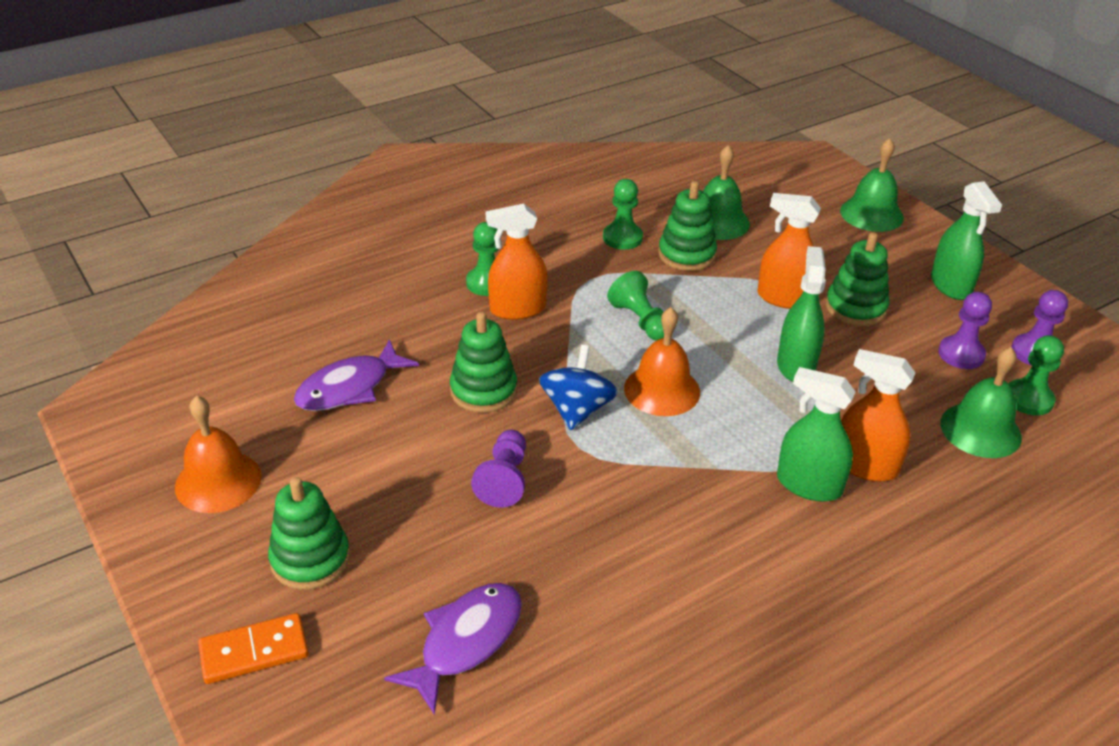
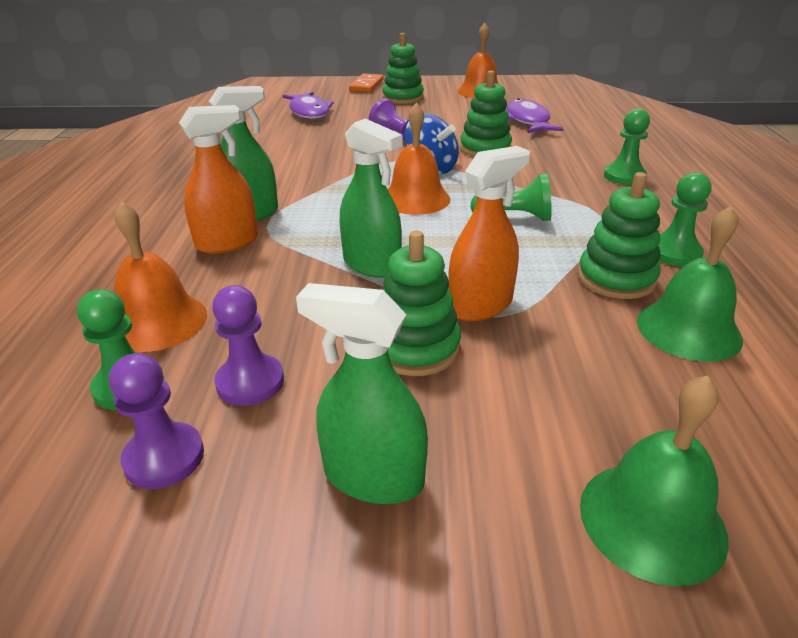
camera: 125 degrees right, 5 degrees down
orange spray bottle [486,204,548,320] -> none
green bell [940,347,1022,458] -> orange bell [114,201,207,352]

